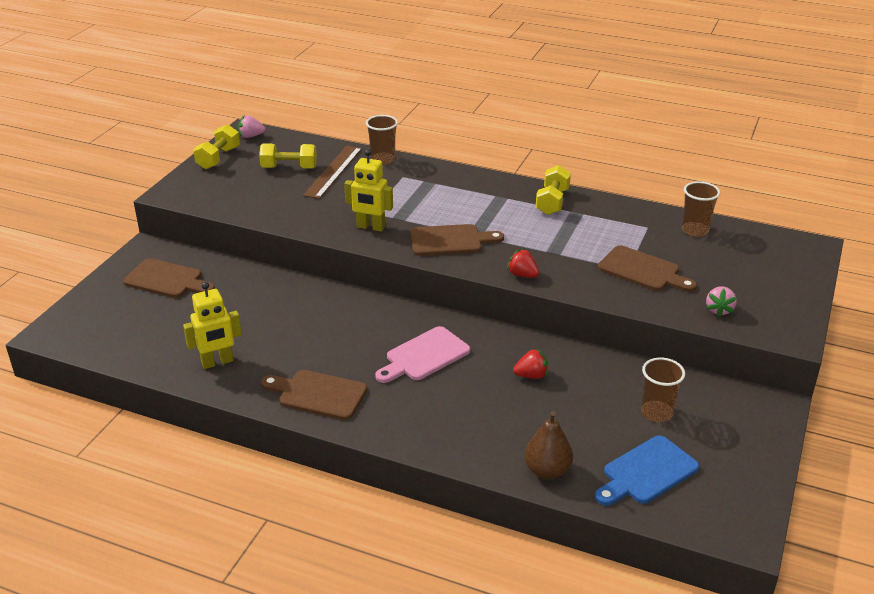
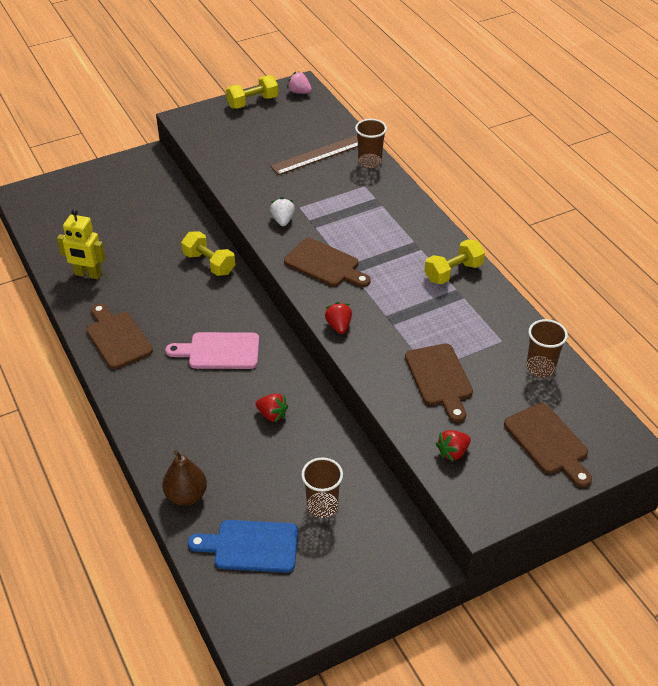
camera: 40 degrees right, 10 degrees up
brown cutting board [123,258,215,298] -> brown cutting board moved to [504,403,592,487]
yellow dumbbell [259,143,317,169] -> yellow dumbbell moved to [181,231,235,276]
yellow robot [344,149,393,232] -> white strawberry [270,197,295,226]
pink strawberry [706,287,737,317] -> red strawberry [436,430,471,462]

